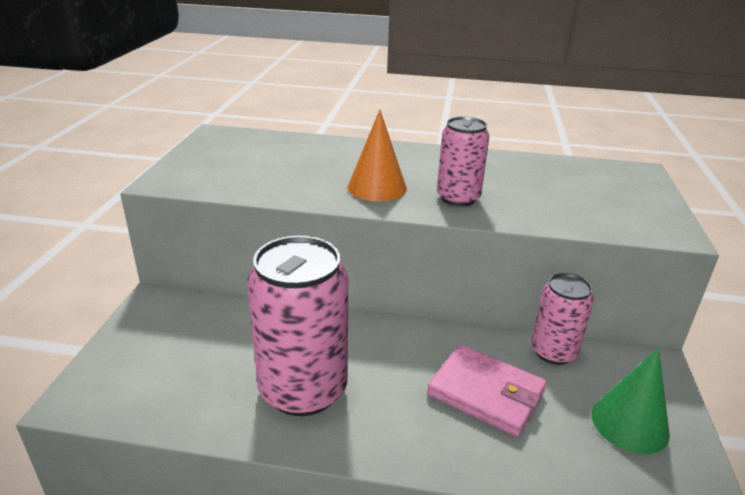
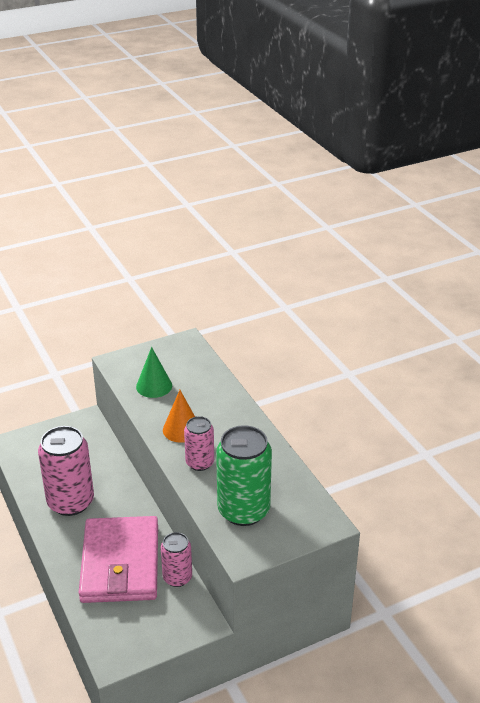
camera: 55 degrees right, 5 degrees up
pink wallet [427,344,546,437] -> pink wallet [79,516,158,603], size x1.76
green cone [592,348,670,454] -> green cone moved to [136,347,172,398]
none -> green can [216,425,272,526]

